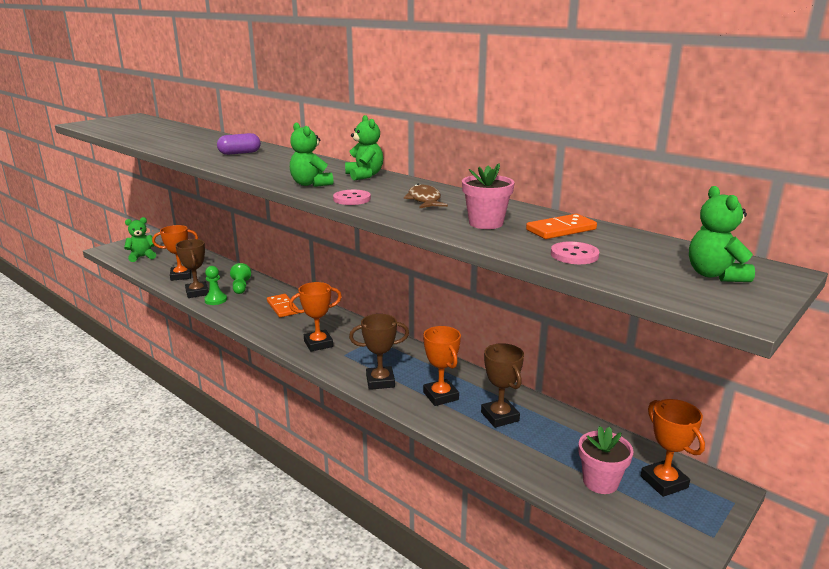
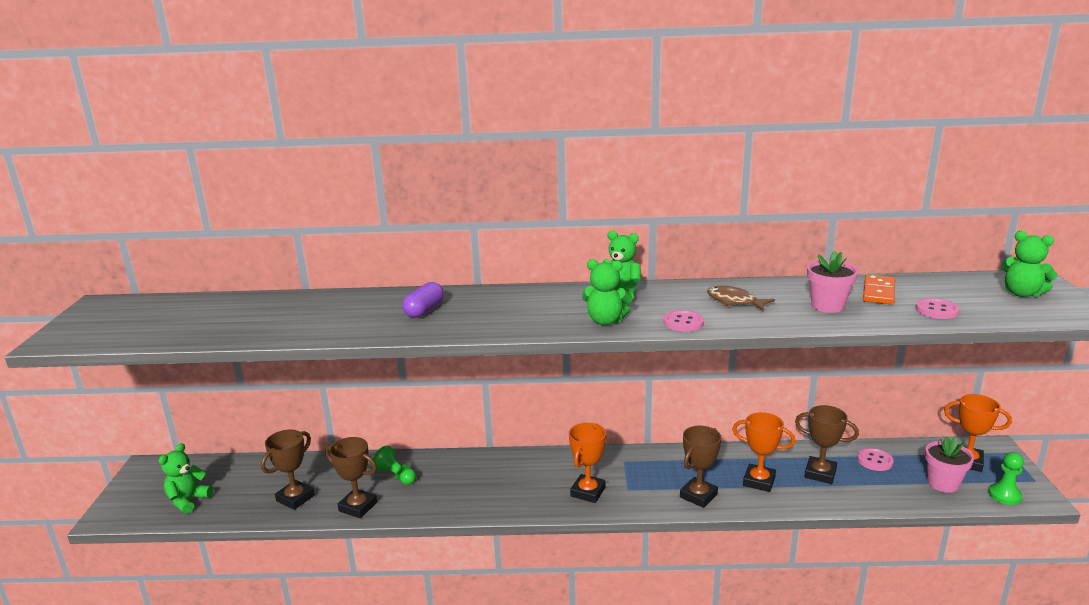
camera: 40 degrees left, 0 degrees up
orange trophy [152,225,198,281] -> brown trophy [261,430,315,510]
green pawn [204,266,227,305] -> green pawn moved to [989,452,1024,505]
orange domino [267,294,299,317] -> none
none -> pink button [857,448,894,471]

